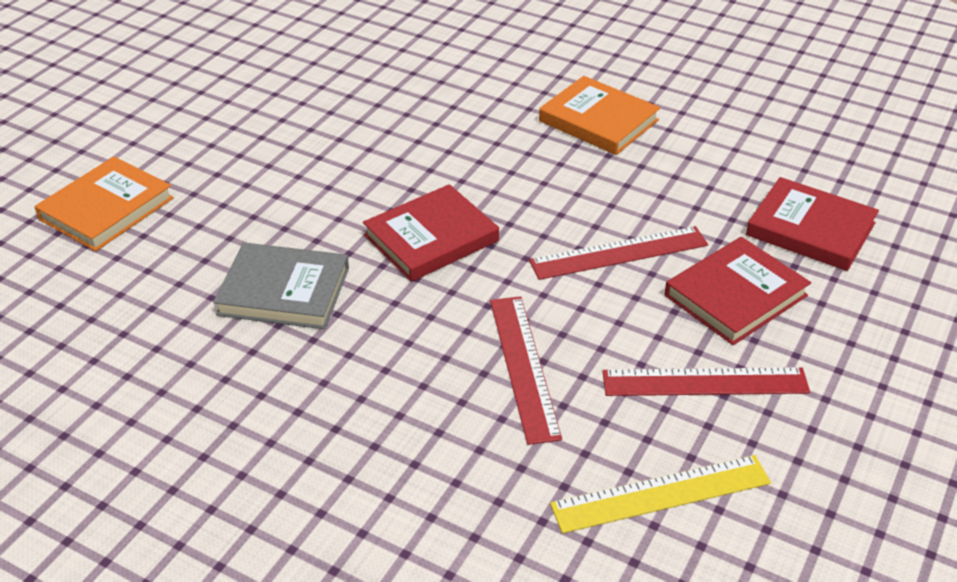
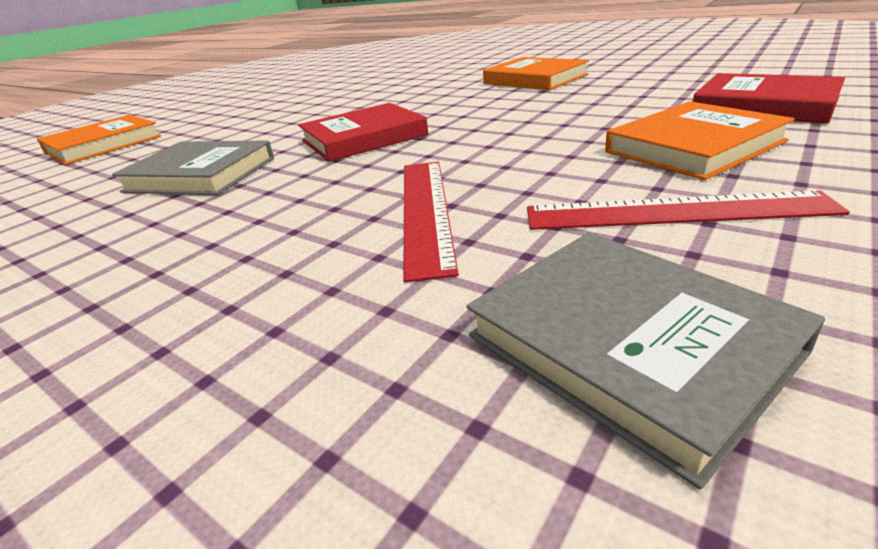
camera: 10 degrees right, 10 degrees down
red ruler [529,226,708,280] -> none
yellow ruler [550,455,771,533] -> grey book [466,232,825,489]
red book [665,237,811,345] -> orange book [605,101,795,180]

